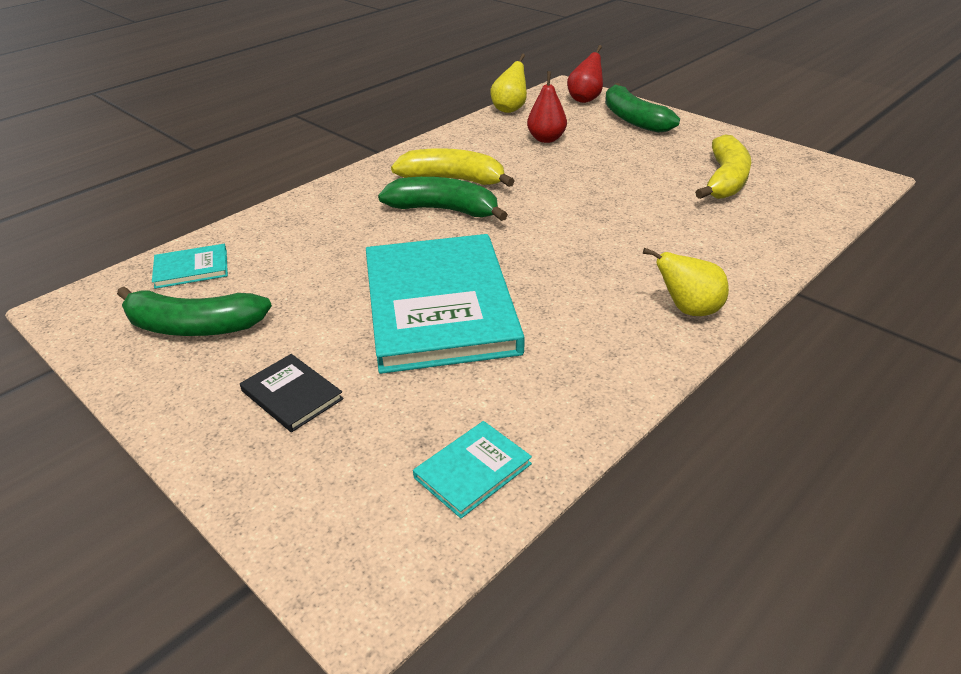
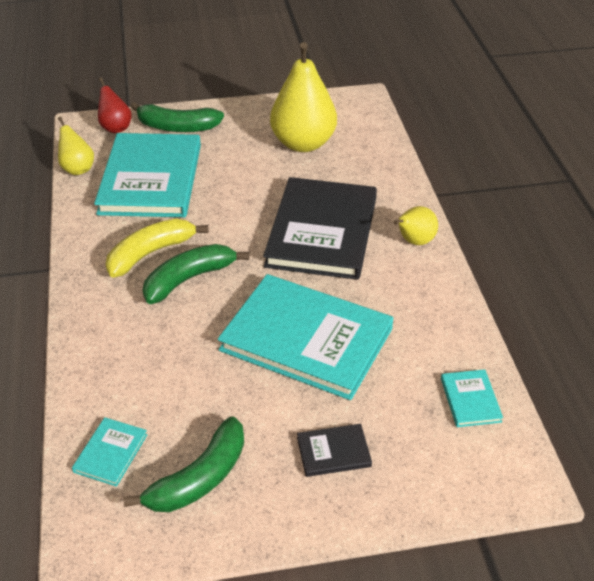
camera: 55 degrees left, 5 degrees up
red pear [527,71,567,143] -> turquoise book [94,133,201,217]
yellow banana [695,134,751,199] -> yellow pear [270,42,337,152]
none -> black book [263,177,377,280]

